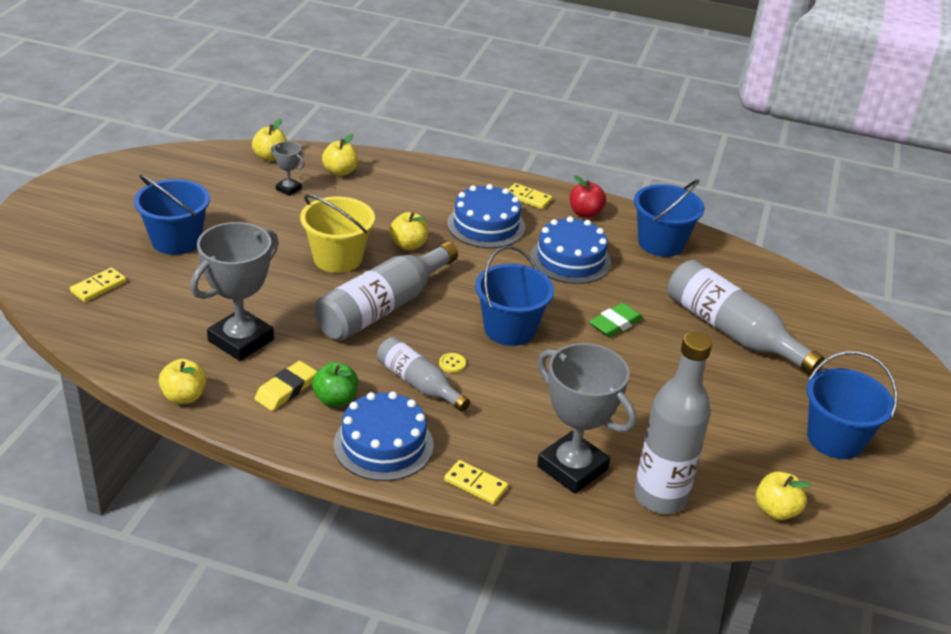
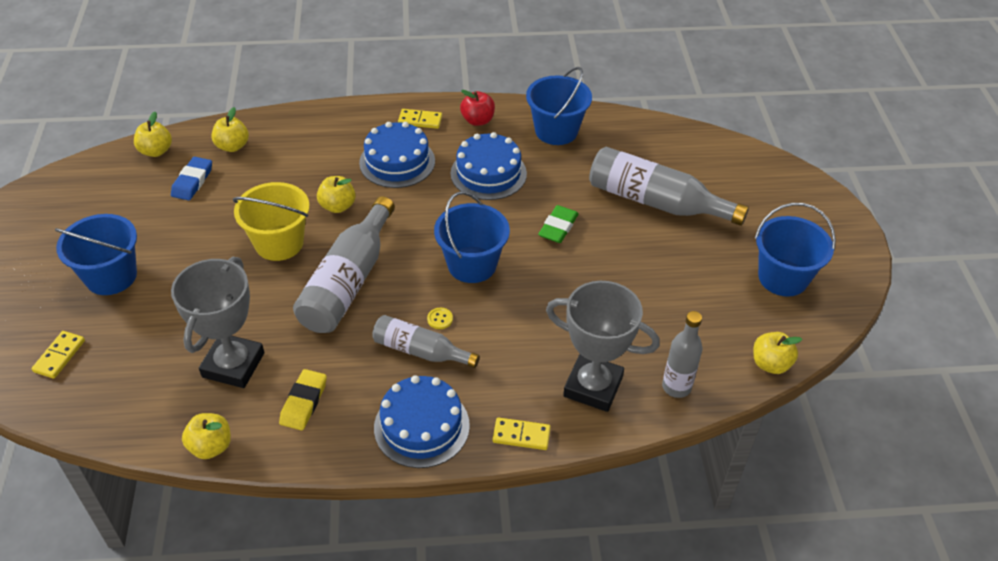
camera: 20 degrees left, 10 degrees up
grey trophy [271,141,305,196] -> blue eraser [171,157,212,200]
green apple [312,362,358,407] -> none
grey bottle [634,332,712,514] -> grey bottle [662,311,703,398], size x0.60

